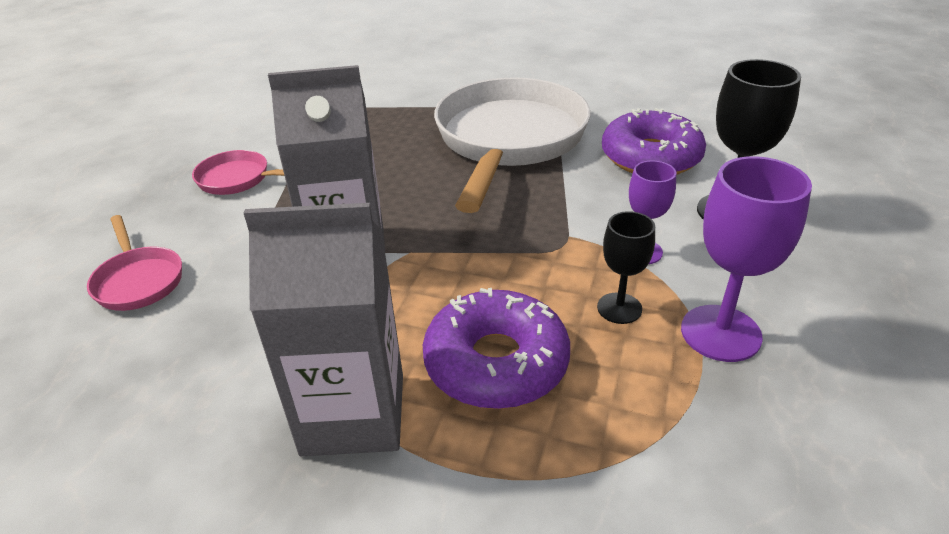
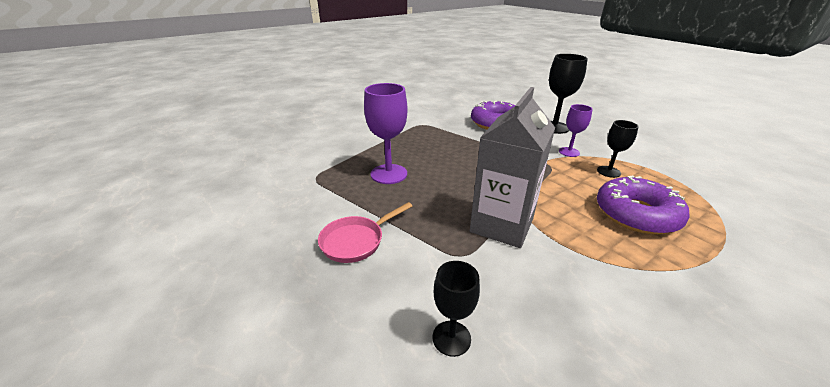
camera: 55 degrees left, 5 degrees down
pink pan [87,215,182,311] -> black goblet [433,261,480,357]
grey carton [244,203,403,456] -> none
white pan [434,77,591,213] -> none
purple goblet [681,156,812,362] -> purple goblet moved to [364,83,407,184]

